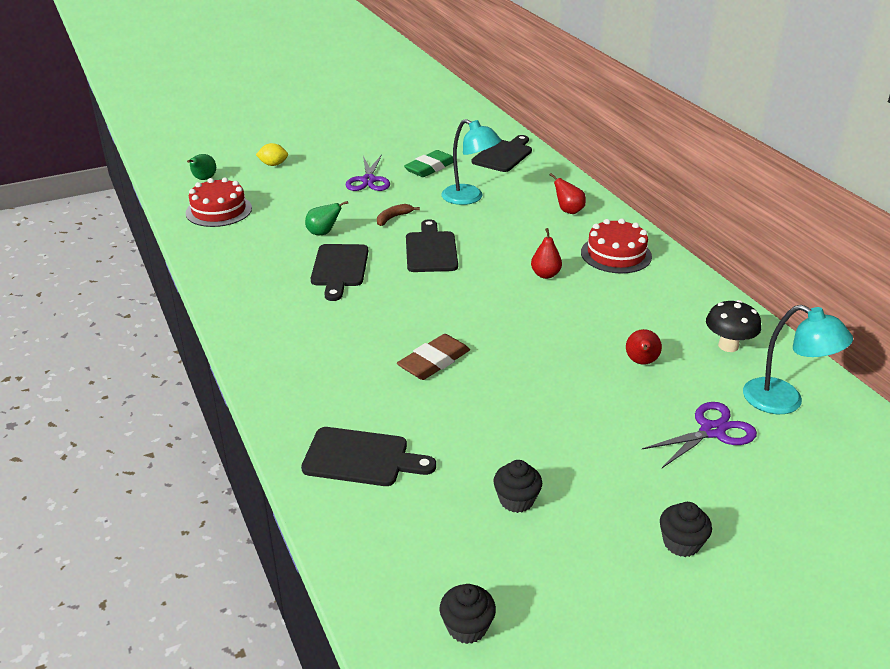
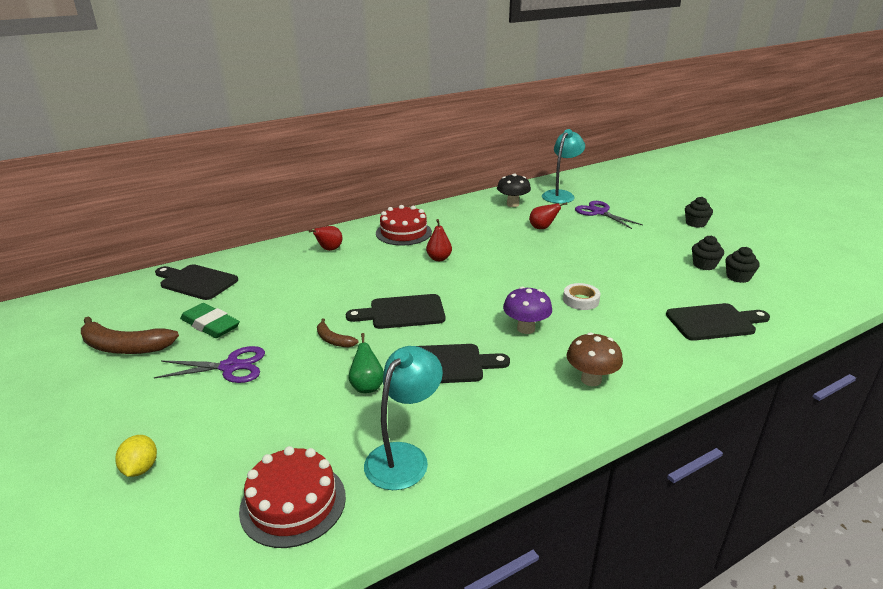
camera: 95 degrees left, 5 degrees down
green pear [187,154,216,180] -> none
black cutting board [301,427,436,486] -> black cutting board turned 75 degrees clockwise [666,303,770,341]
brown eraser [397,334,470,380] -> white tape [563,283,601,310]
black cupcake [440,584,496,644] -> black cupcake moved to [725,247,760,283]
turquoise lamp [441,119,501,205] -> turquoise lamp moved to [364,346,443,490]
none -> brown banana [81,316,179,354]
none -> purple mushroom [503,287,552,334]
none -> brown mushroom [566,332,623,386]

